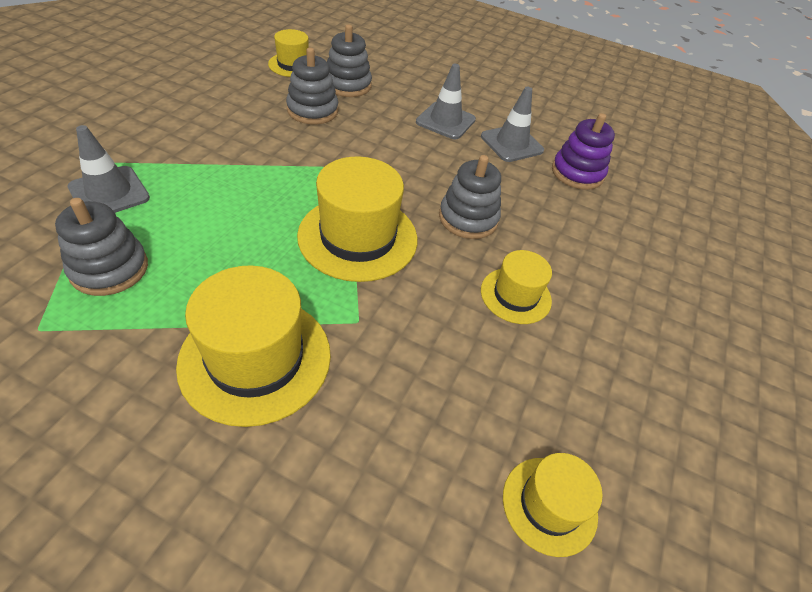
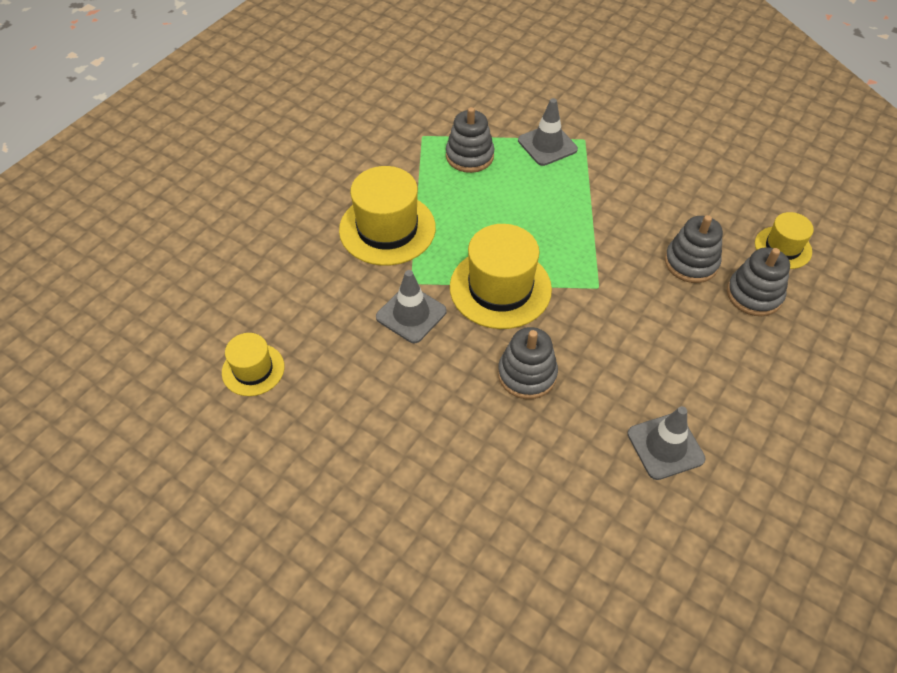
camera: 105 degrees right, 5 degrees up
grey traffic cone [416,64,476,139] -> grey traffic cone moved to [376,270,447,343]
yellow hat [481,250,552,324] -> none
purple stacking toy [552,113,615,190] -> none

